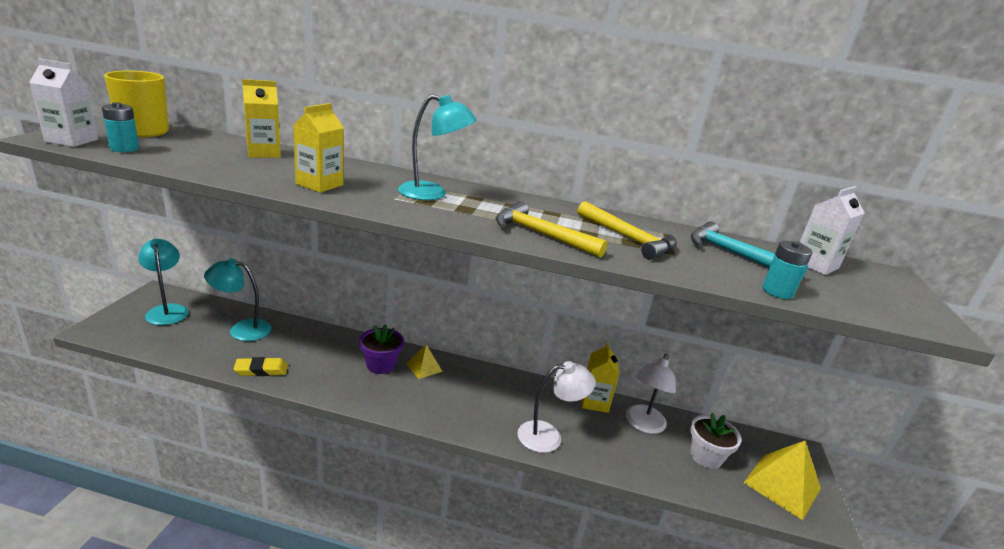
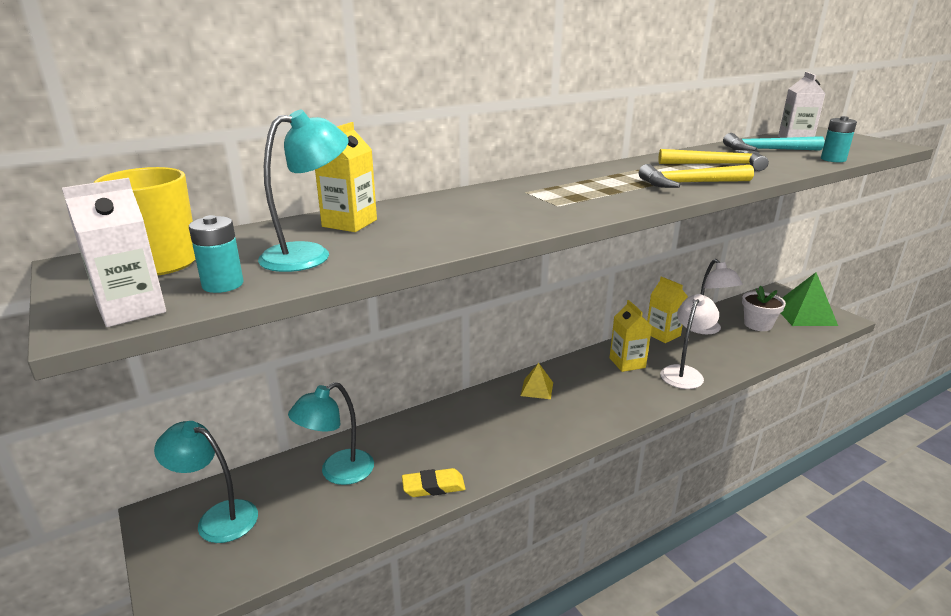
camera: 40 degrees left, 0 degrees up
yellow eraser [234,357,288,376] -> yellow eraser turned 45 degrees clockwise [402,468,466,497]
yellow carton [293,103,343,193] -> yellow carton moved to [609,300,652,372]
purple flower pot [359,324,404,374] -> none
turquoise lamp [398,94,477,200] -> turquoise lamp moved to [258,110,349,272]
yellow pyramid [743,441,821,520] -> green pyramid [781,272,838,326]

